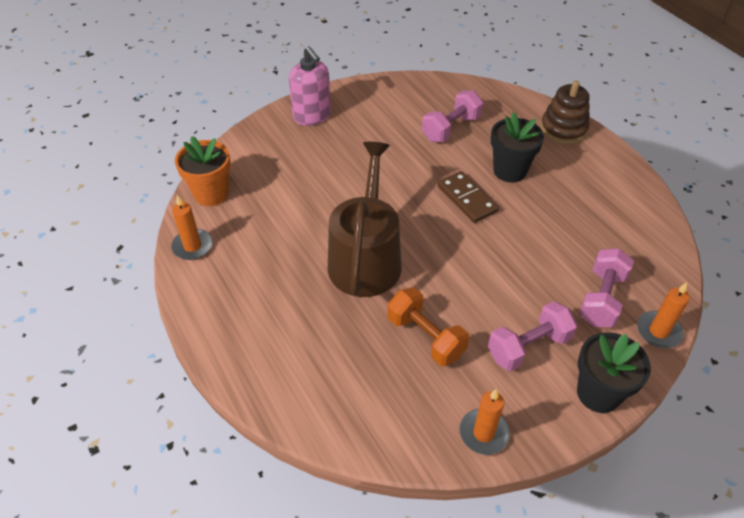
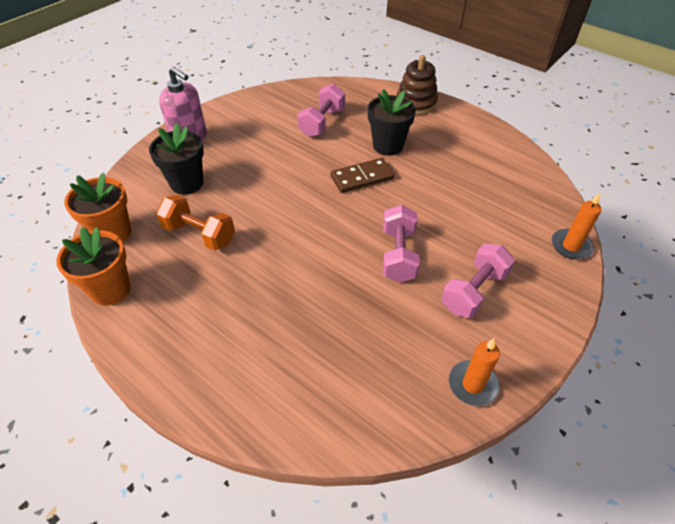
camera: 20 degrees left, 0 degrees up
orange candle [171,195,213,260] -> orange flower pot [56,227,131,306]
brown watering can [328,142,401,297] -> none
orange dumbbell [387,287,469,366] -> orange dumbbell moved to [156,195,235,251]
brown domino [438,171,499,223] -> brown domino turned 60 degrees counterclockwise [331,158,394,193]
black flower pot [577,332,651,413] -> black flower pot moved to [149,123,204,195]
pink dumbbell [579,248,634,327] -> pink dumbbell moved to [383,205,420,283]

